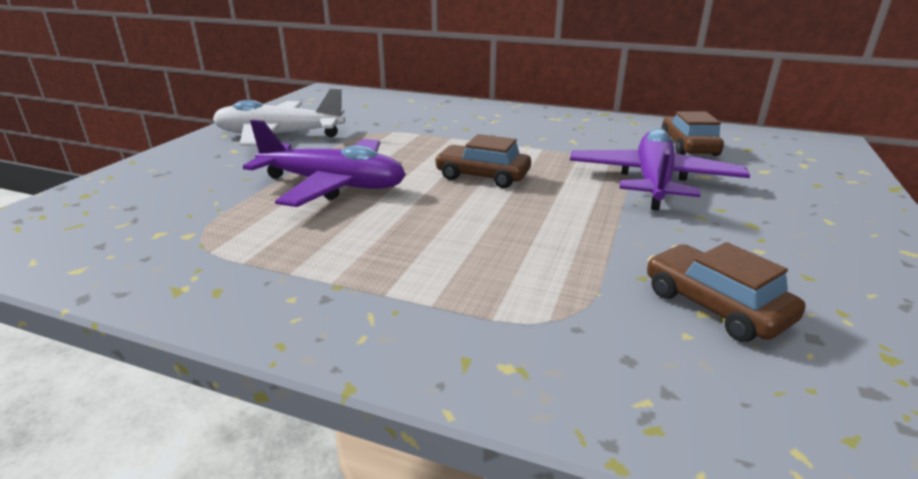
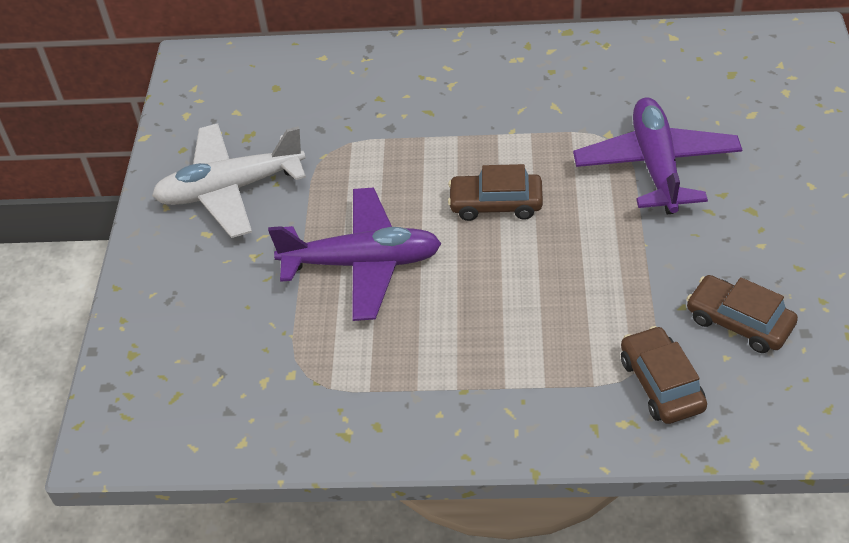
camera: 15 degrees left, 20 degrees up
brown car [661,112,724,156] -> brown car moved to [621,326,707,424]

